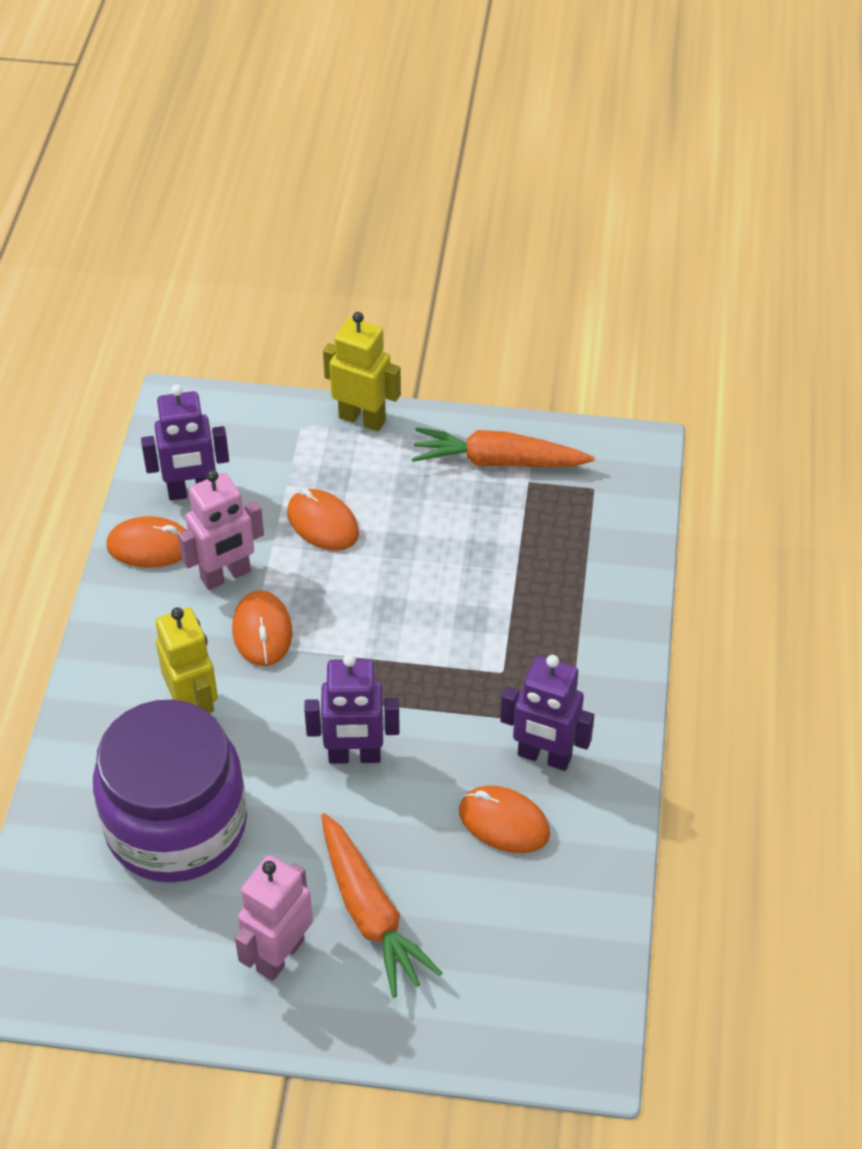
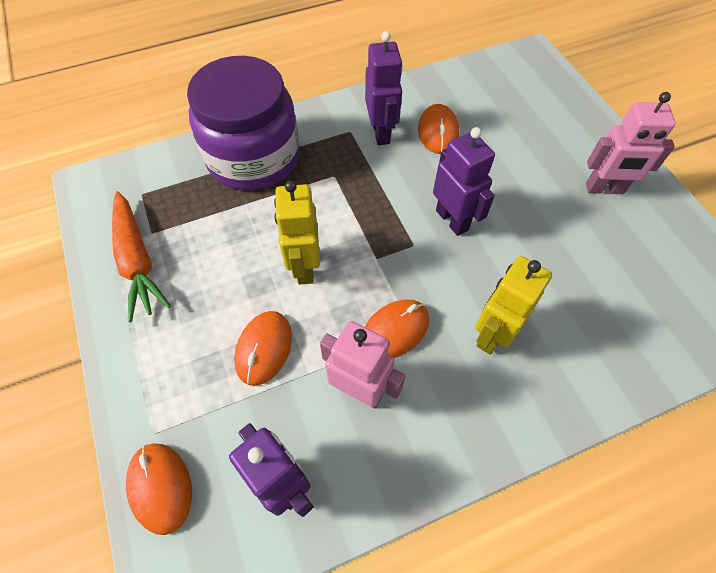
camera: 120 degrees left, 10 degrees up
purple jar [93,700,247,883] -> purple jar moved to [187,56,299,190]
orange mouse [106,516,186,568] -> orange mouse moved to [126,443,192,535]
orange carrot [321,813,442,998] -> none
yellow robot [323,312,401,431] -> yellow robot moved to [274,180,320,285]

